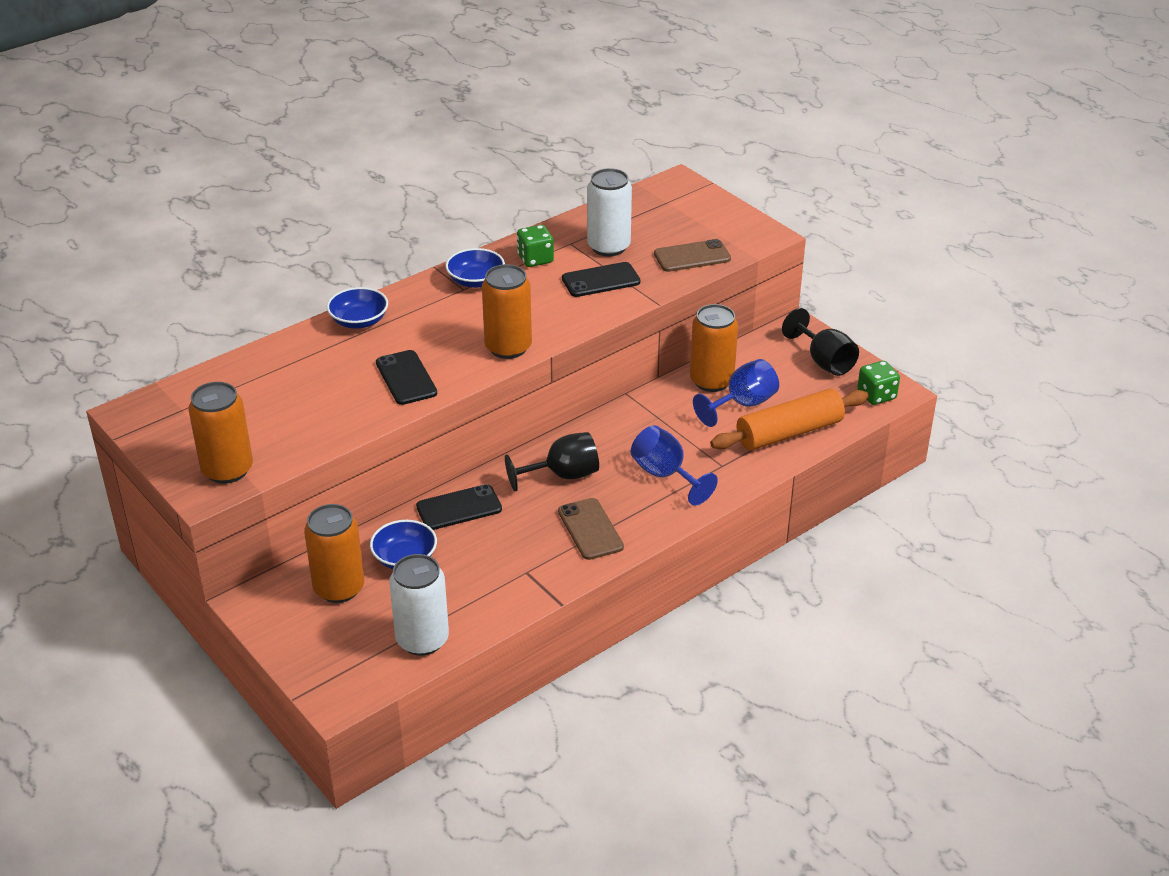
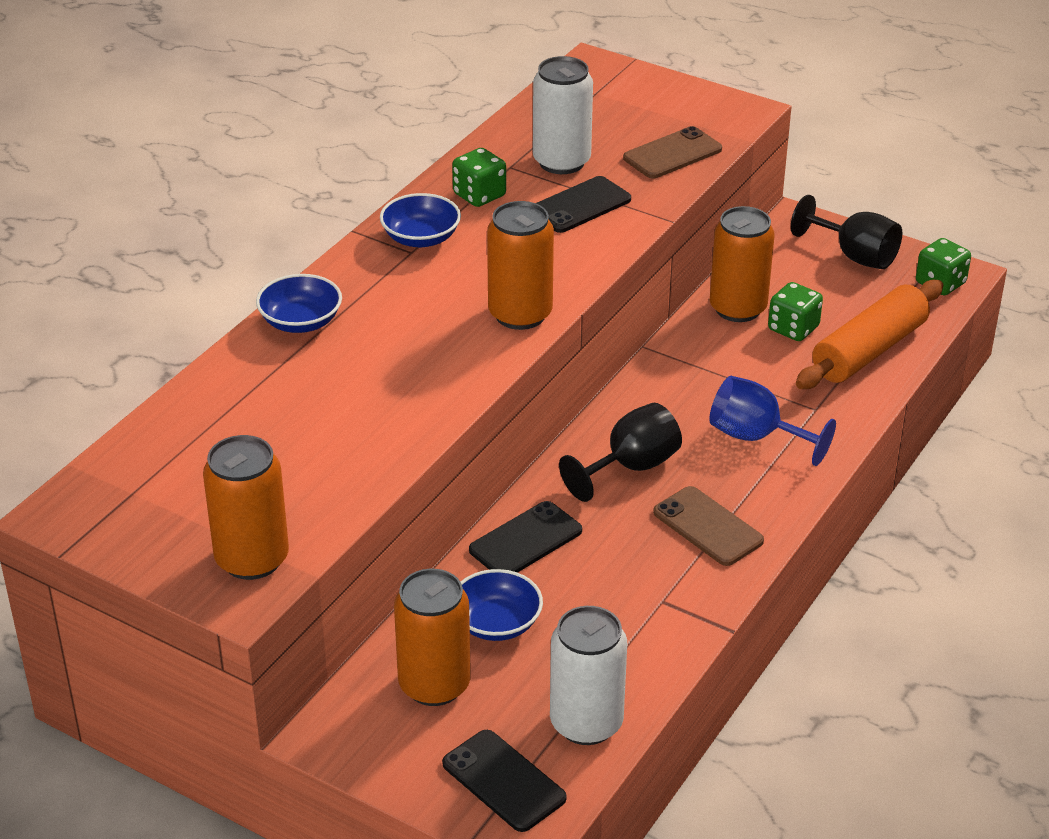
camera: 20 degrees left, 0 degrees up
black phone [376,350,437,405] -> black phone moved to [442,730,567,832]
blue goblet [693,359,779,427] -> green dice [768,282,823,341]

